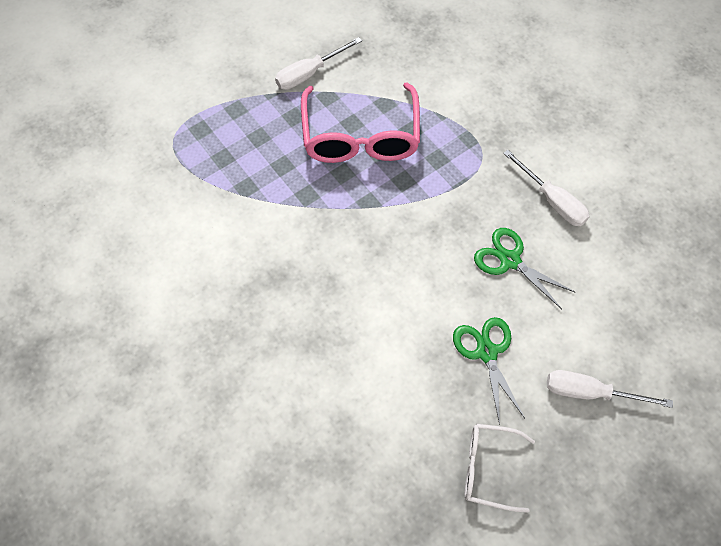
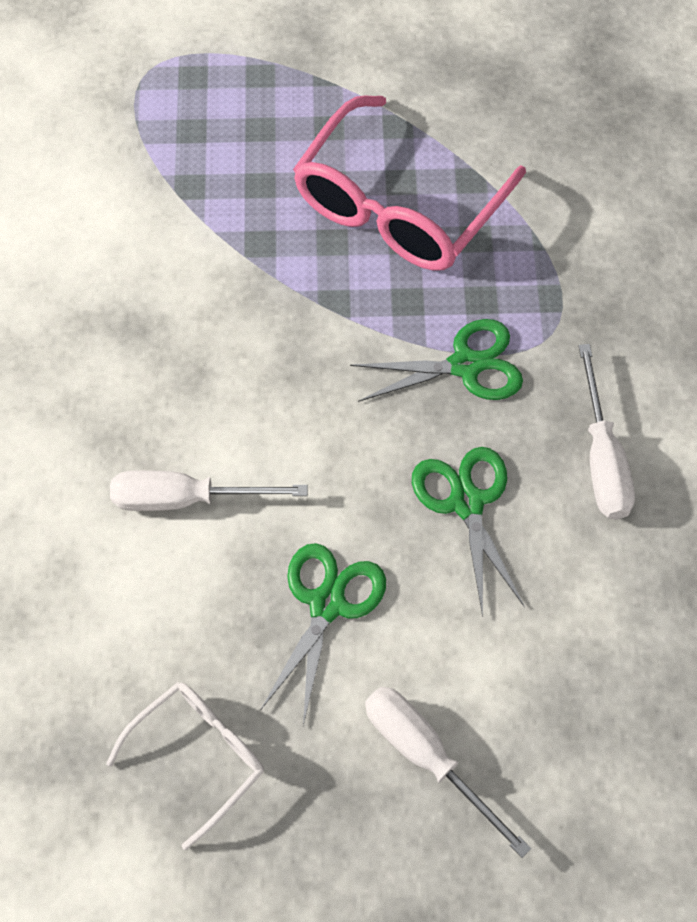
camera: 35 degrees right, 0 degrees up
white screwdriver [275,37,362,90] -> white screwdriver moved to [110,470,308,511]
white glasses [465,424,535,513] -> white glasses turned 90 degrees clockwise [106,682,264,850]
none -> green scissors [350,319,523,402]

